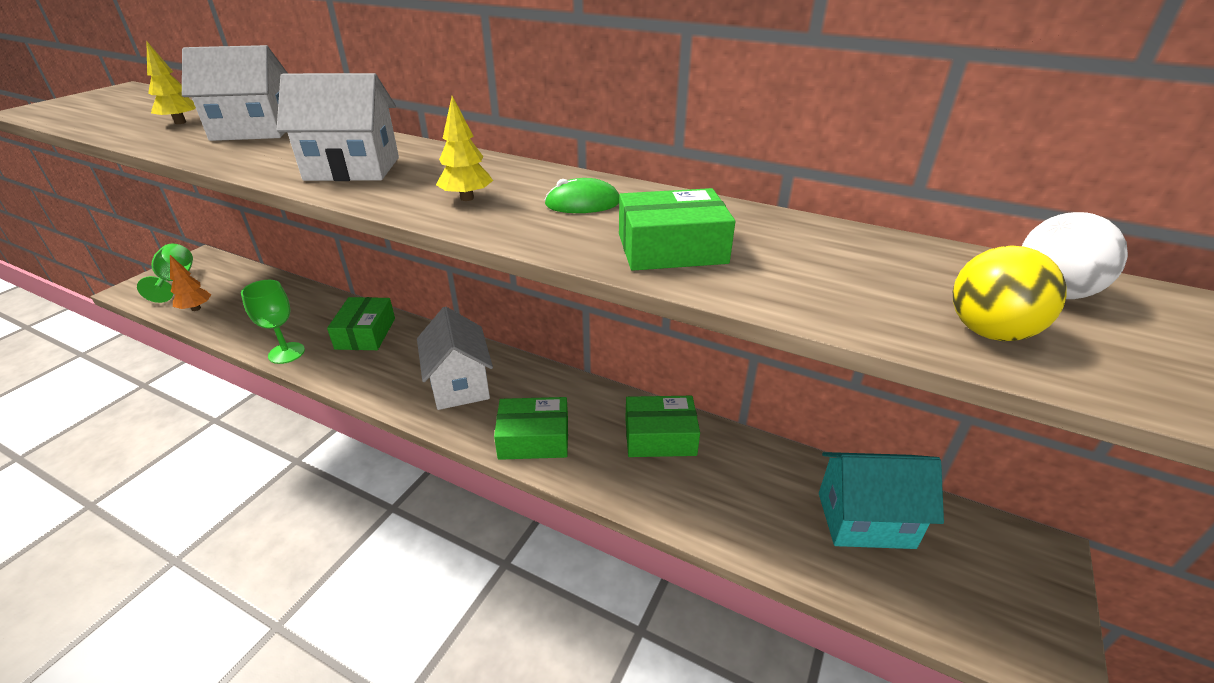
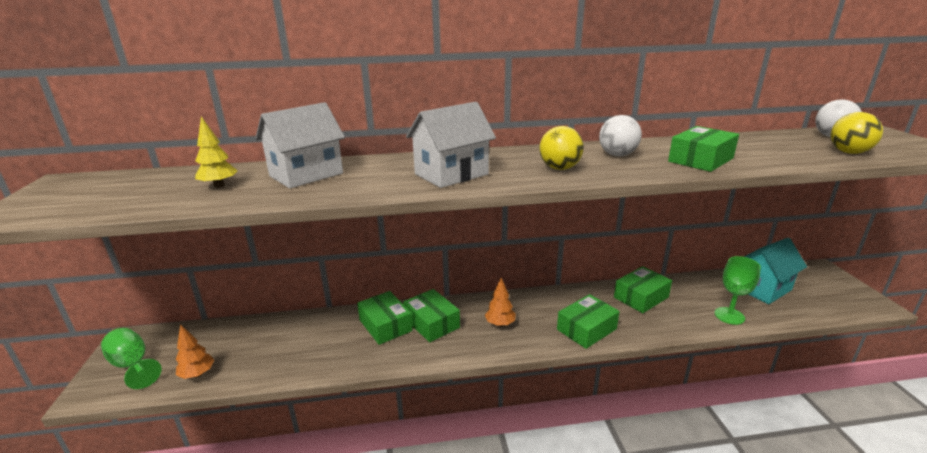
camera: 35 degrees left, 10 degrees down
green goblet [241,280,305,364] -> green goblet moved to [715,256,761,325]
white house [417,307,493,410] -> orange tree [485,278,516,327]
yellow tree [436,96,493,201] -> yellow ball [540,126,584,170]
green mouse [545,178,619,213] -> white ball [599,115,642,156]
none -> green box [403,289,460,342]

